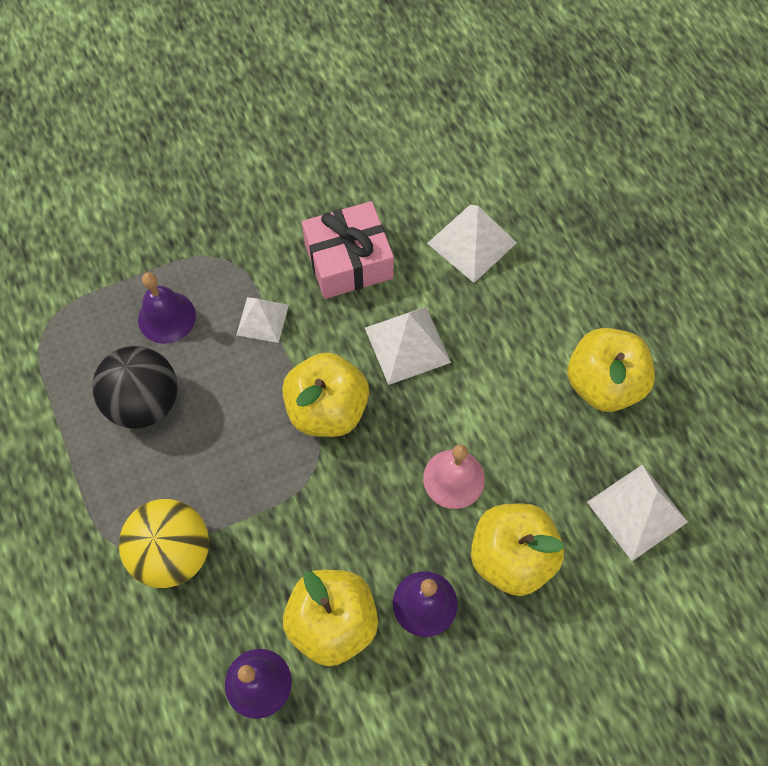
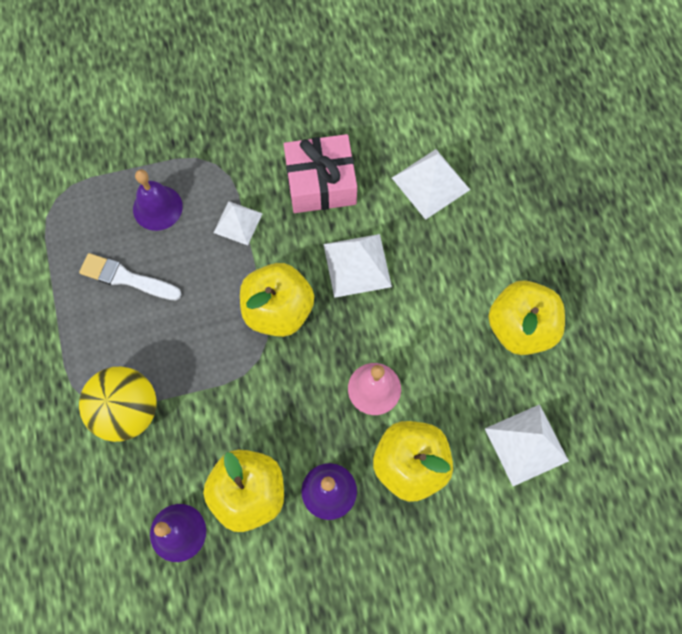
camera: 10 degrees right, 5 degrees up
black ball [92,346,178,429] -> white brush [79,253,182,300]

